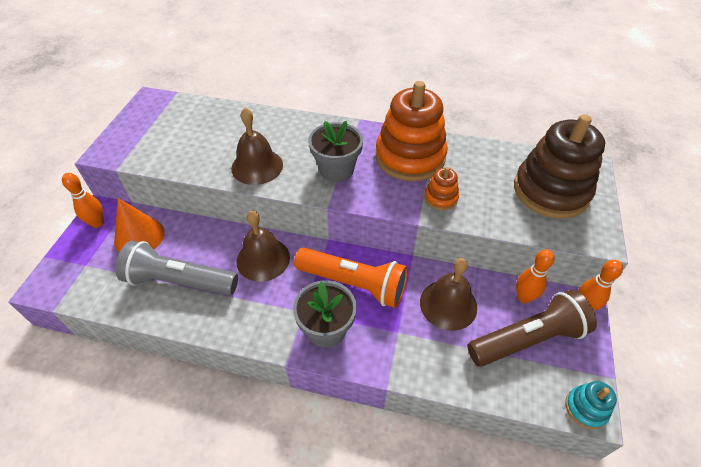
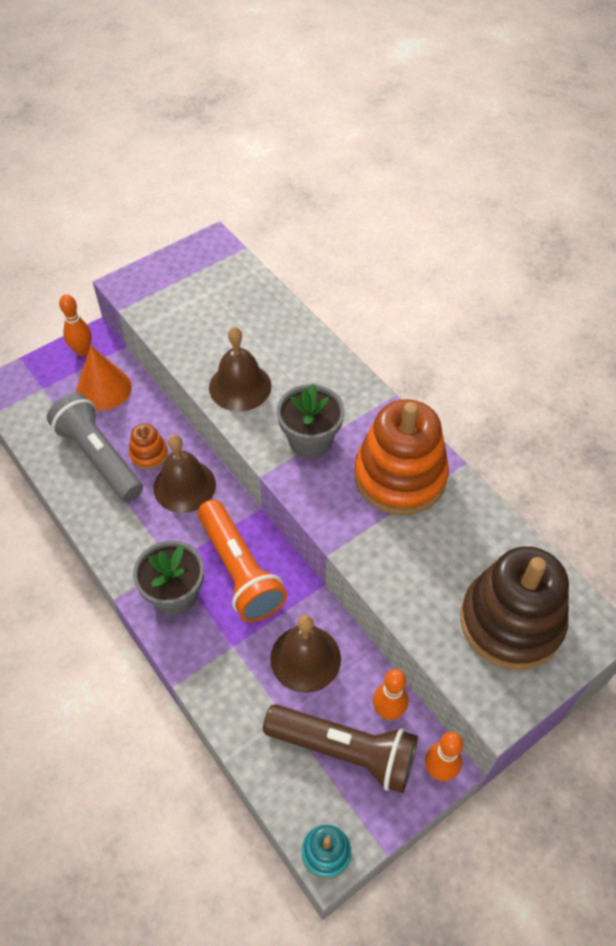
camera: 40 degrees right, 5 degrees up
orange stacking toy [424,167,459,210] -> orange stacking toy moved to [129,423,168,470]

